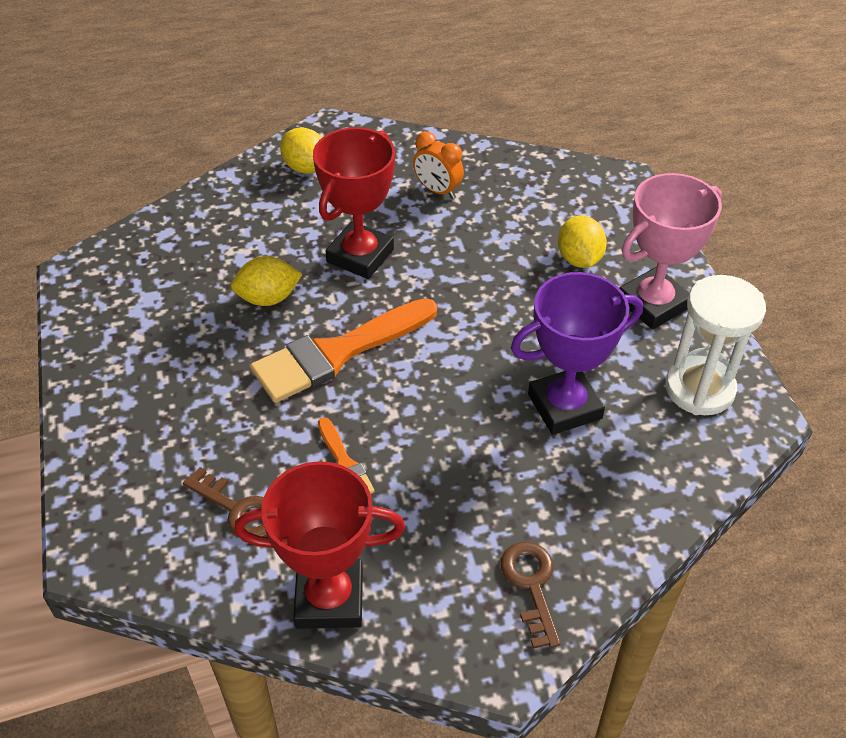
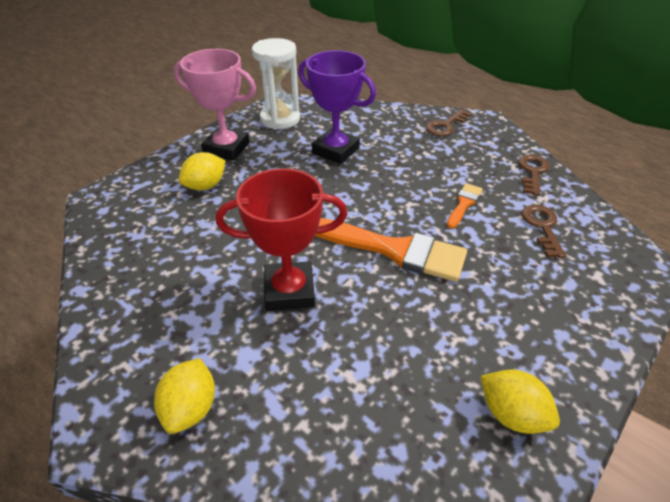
camera: 125 degrees left, 5 degrees down
yellow lemon [231,256,302,306] -> yellow lemon moved to [480,370,560,434]
red trophy [234,461,405,629] -> brown key [518,154,550,196]
orange clock [413,131,464,199] -> none

